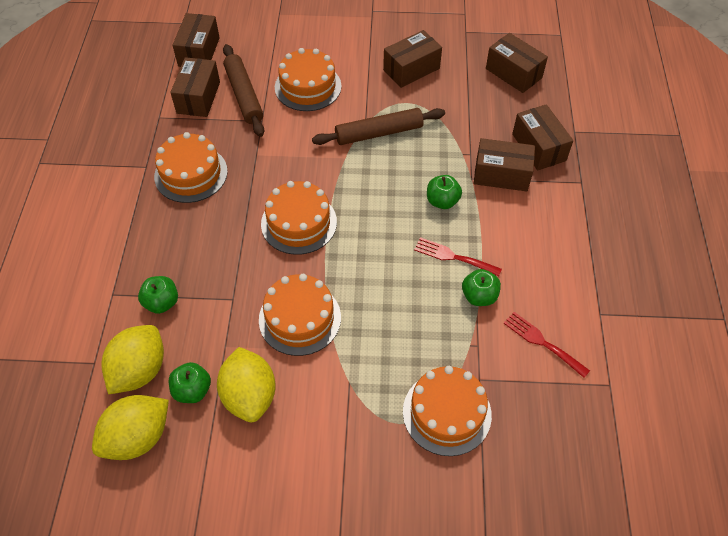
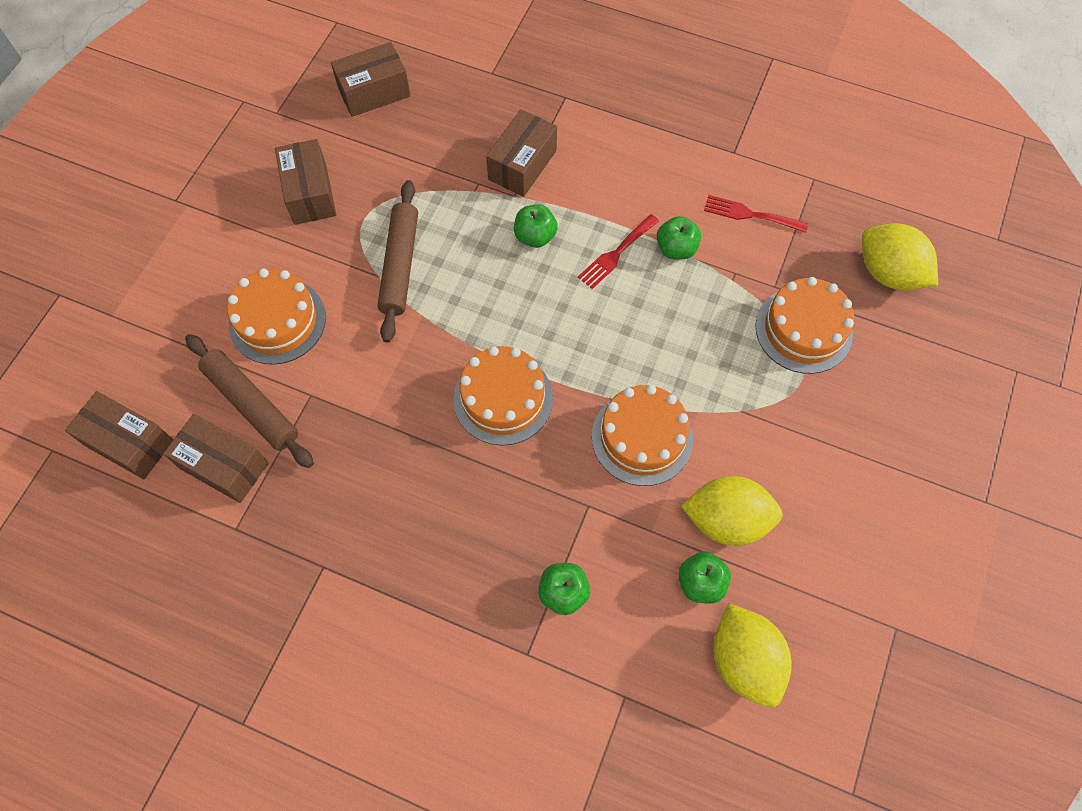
camera: 70 degrees left, 10 degrees up
yellow lemon [101,325,164,394] -> yellow lemon moved to [862,223,938,290]
orange cake [154,132,228,203] -> none
brown rolling pin [223,44,264,137] -> brown rolling pin turned 45 degrees clockwise [185,334,314,468]
red fork [504,312,590,378] -> red fork turned 45 degrees clockwise [704,195,808,233]
brown box [512,104,573,171] -> none

